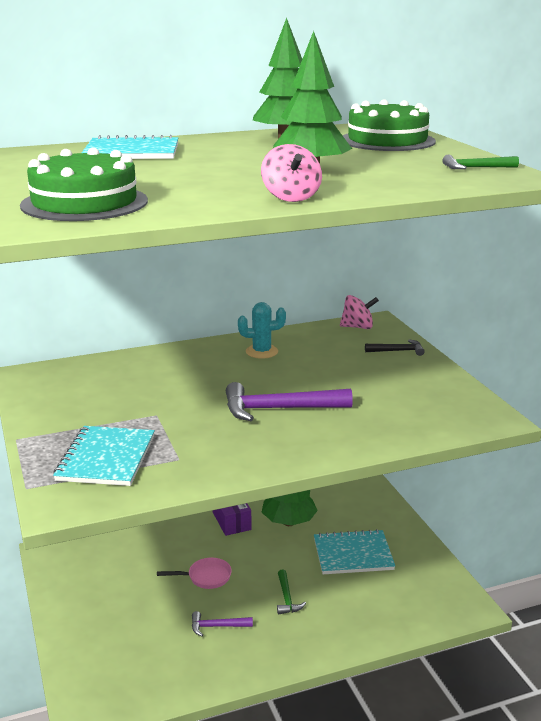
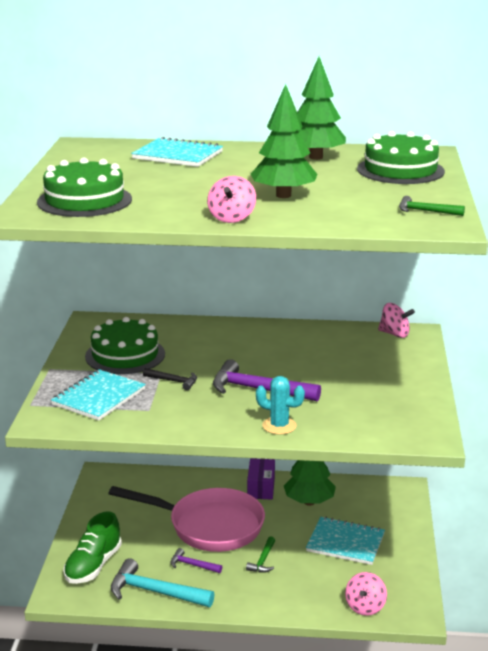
camera: 25 degrees right, 0 degrees up
pink pan [157,558,232,589] -> pink pan [108,486,265,552], size x2.46
turquoise cactus [238,302,286,359] -> turquoise cactus moved to [256,376,305,435]
black hammer [365,339,425,356] -> black hammer moved to [143,368,197,390]
none -> green shoe [63,511,122,584]
none -> green cake [85,317,165,374]
none -> turquoise hammer [111,558,215,607]
none -> pink spinning top [345,572,387,616]

